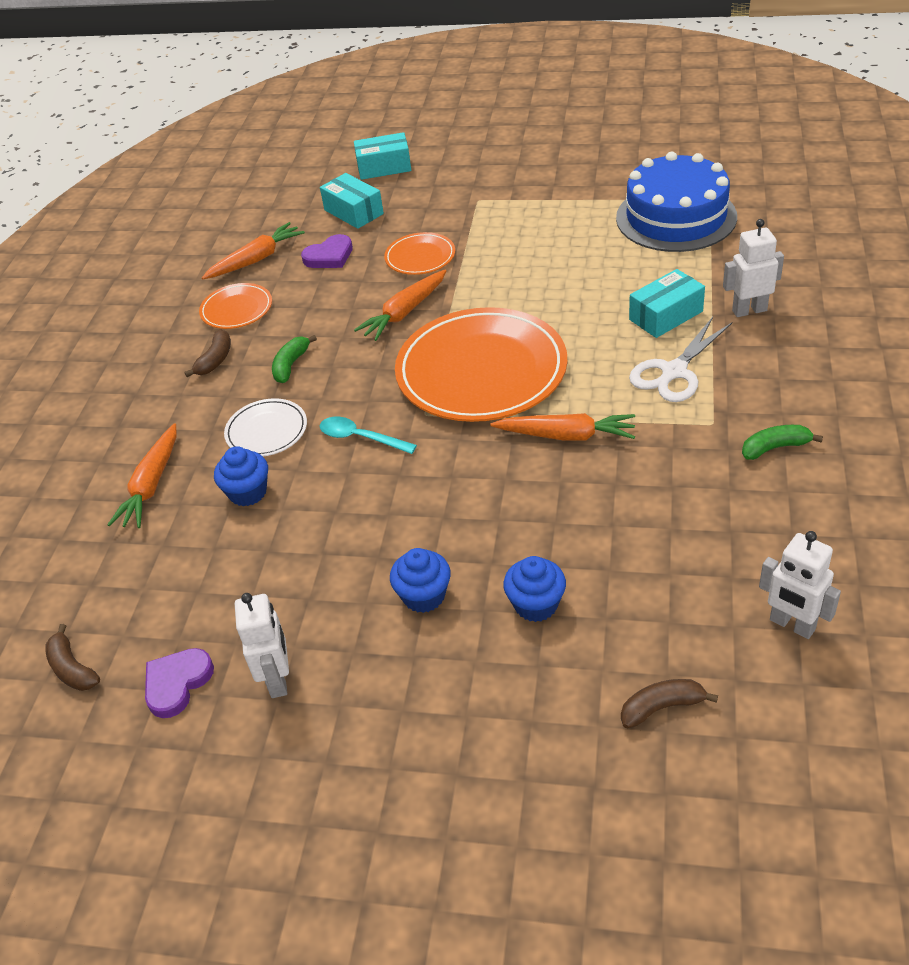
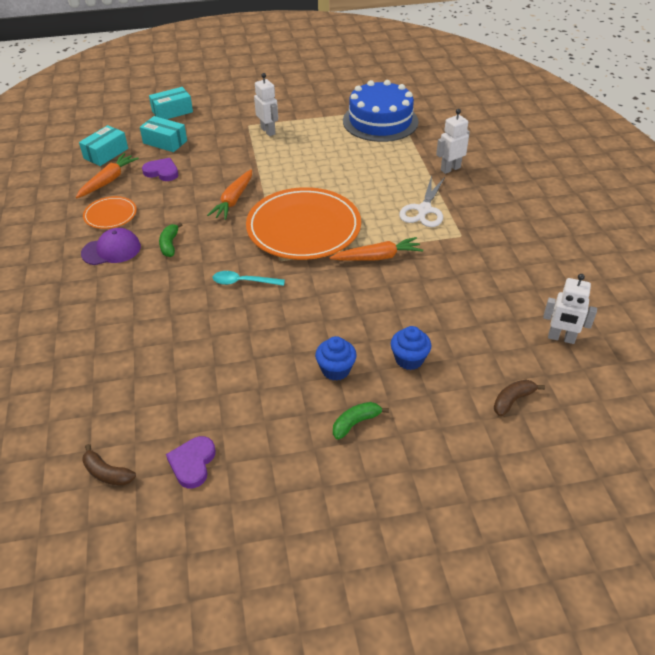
camera: 25 degrees left, 0 degrees up
orange carrot [107,423,177,528] -> none
brown banana [184,329,231,377] -> purple cap [81,228,141,265]
blue cupcake [214,447,268,506] -> none
white plate [224,398,307,456] -> none
white robot [235,593,289,698] -> white robot moved to [254,73,278,136]
purple heart [301,234,353,268] -> purple heart turned 105 degrees counterclockwise [142,158,178,181]
orange plate [384,232,455,275] -> none
turquoise box [629,269,705,338] -> turquoise box moved to [79,125,128,166]
green banana [742,425,823,460] -> green banana moved to [333,402,389,440]

